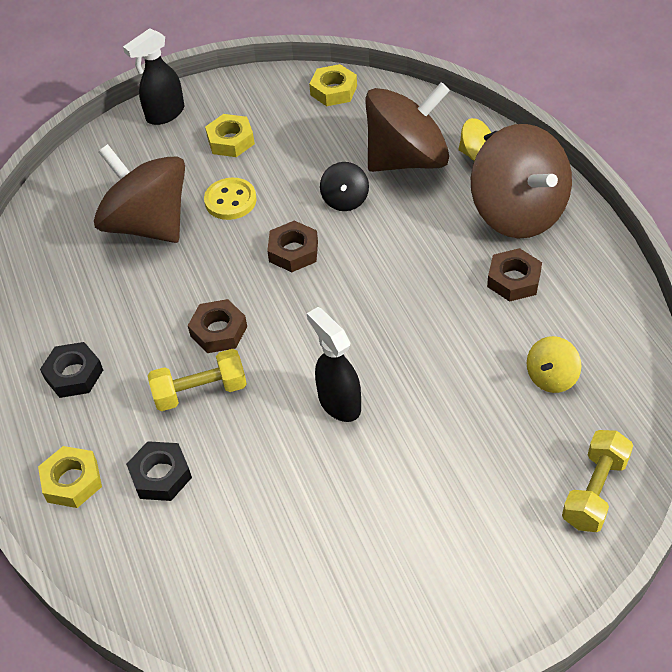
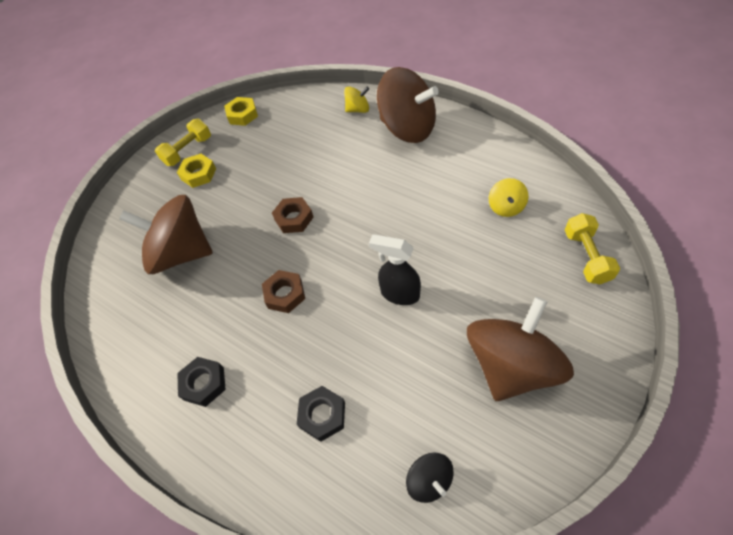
camera: 30 degrees left, 5 degrees up
yellow nut [38,446,102,508] -> none
black spray bottle [123,28,185,125] -> none
yellow dumbbell [148,349,247,411] -> yellow dumbbell moved to [155,119,211,166]
yellow button [204,178,257,220] -> none
black spinning top [320,162,369,211] -> black spinning top moved to [406,453,454,503]
brown spinning top [365,82,450,172] -> brown spinning top moved to [467,297,574,401]
brown nut [487,248,542,302] -> none

